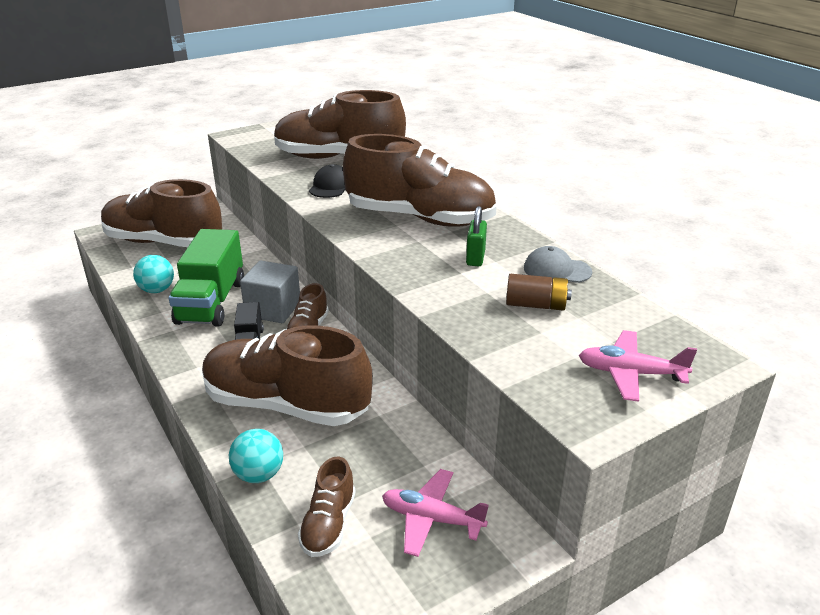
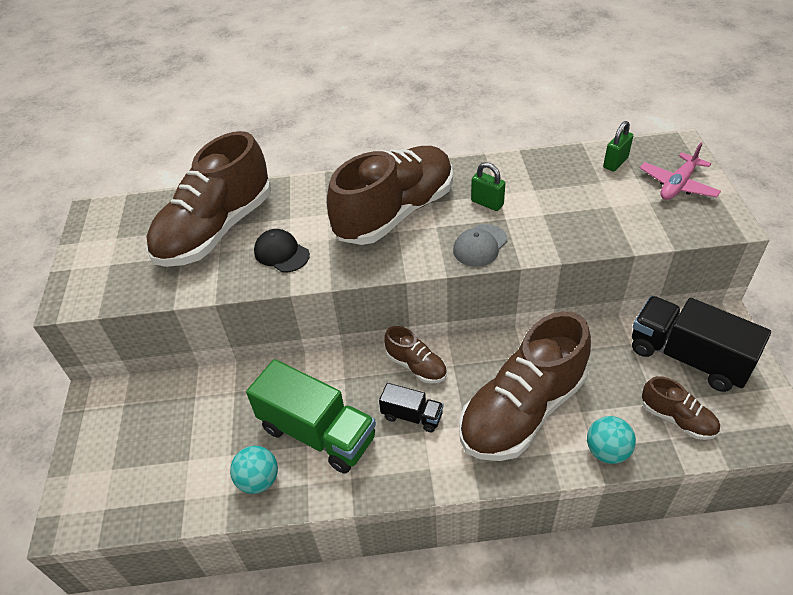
camera: 60 degrees left, 15 degrees up
brown shoe [101,179,222,247] -> none
grey cube [240,261,300,323] -> none
pink plane [382,469,489,557] -> black truck [632,296,771,392]
brown battery [506,274,572,311] -> none
grey cap [524,246,592,283] -> grey cap moved to [453,224,508,267]
none -> green padlock [603,121,633,172]

